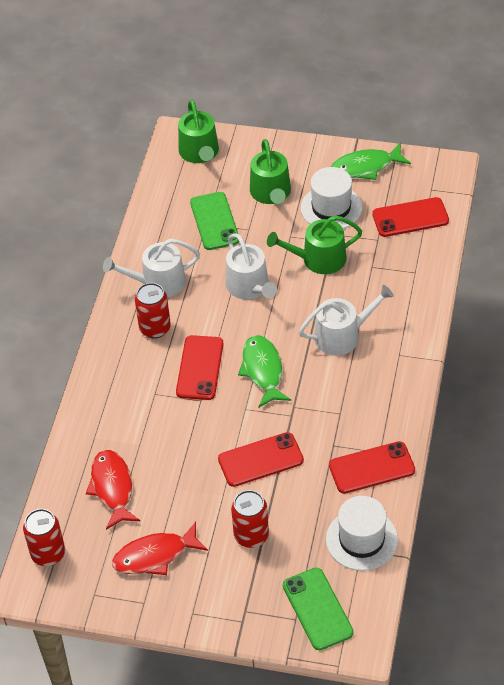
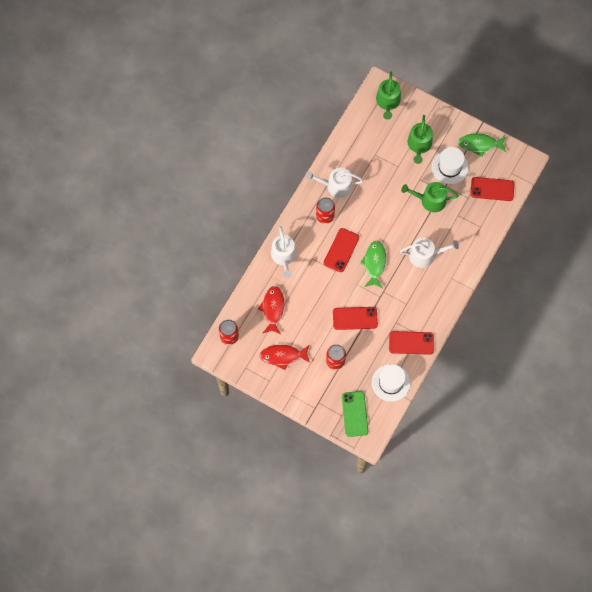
camera: 15 degrees right, 20 degrees up
green phone [190,192,239,250] -> none
white watering can [226,234,277,299] -> white watering can moved to [271,226,296,278]

